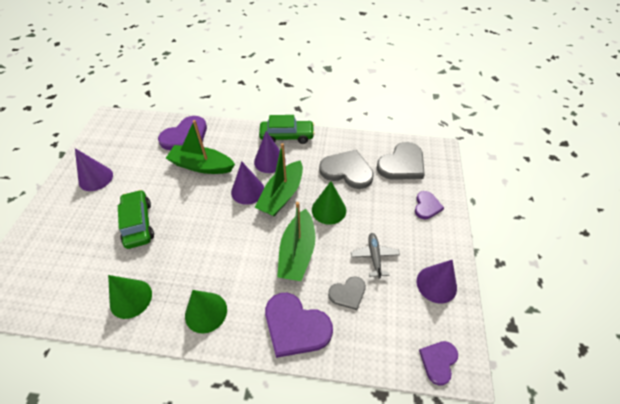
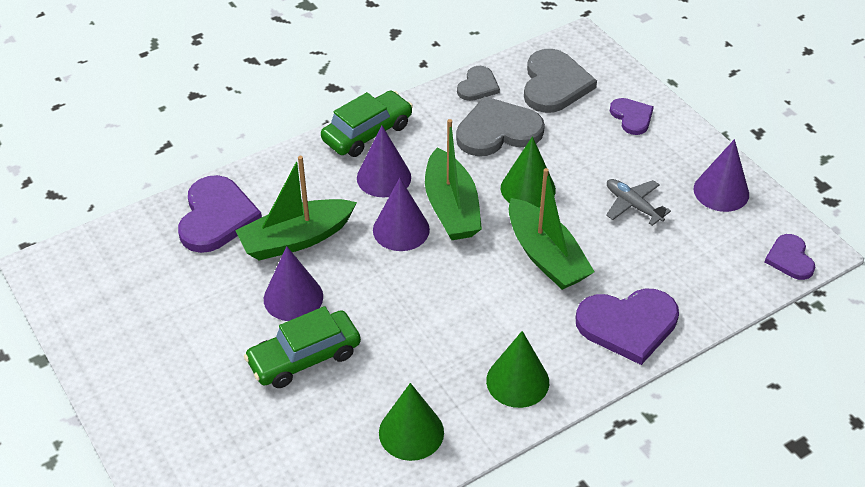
camera: 40 degrees left, 5 degrees down
purple cone [75,148,113,191] -> purple cone moved to [264,246,323,321]
green car [118,190,154,249] -> green car turned 60 degrees counterclockwise [244,306,361,388]
grey heart [328,276,366,310] -> grey heart moved to [457,66,500,101]

